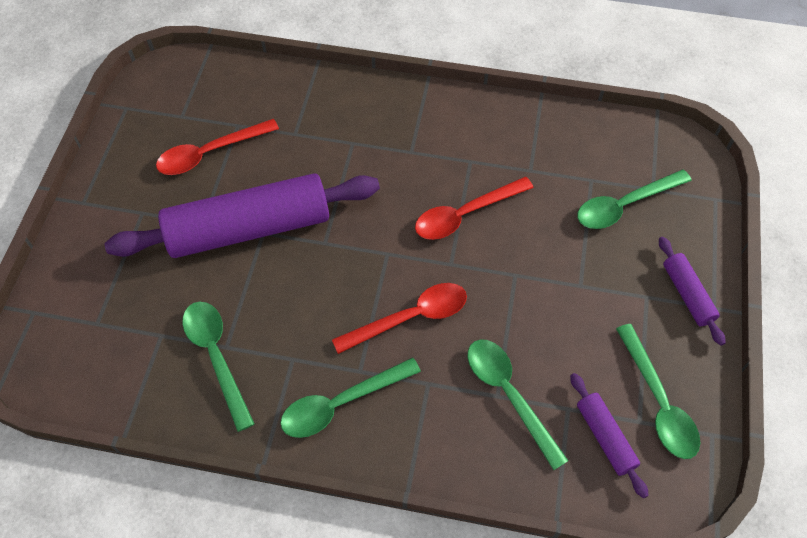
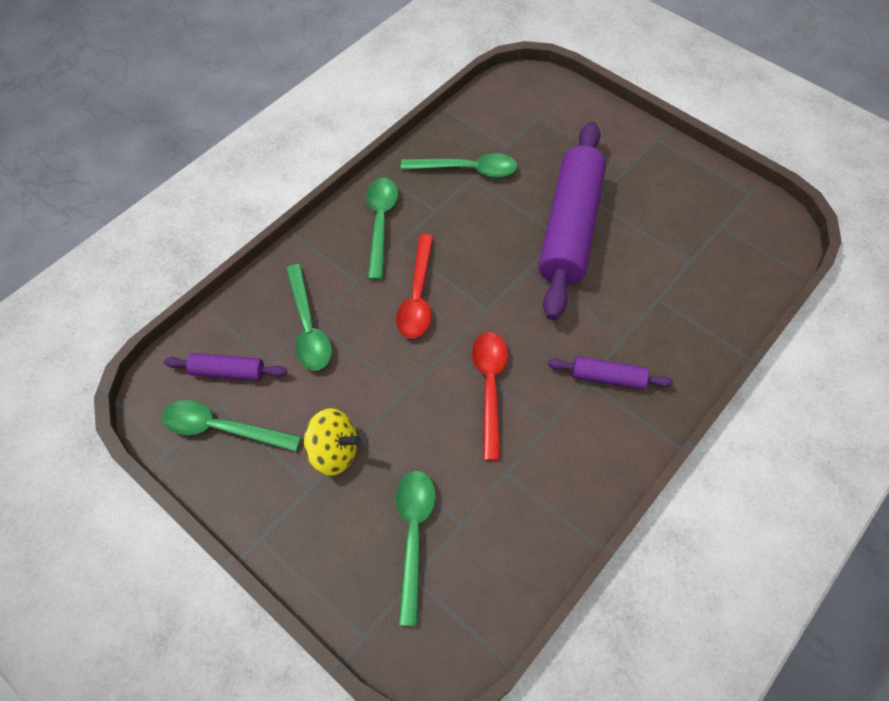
camera: 120 degrees right, 0 degrees up
red spoon [156,119,279,175] -> none
green spoon [468,339,568,470] -> green spoon turned 75 degrees clockwise [286,264,332,371]
purple rolling pin [659,237,726,346] -> purple rolling pin moved to [548,356,673,390]
none -> yellow spinning top [303,408,361,476]

